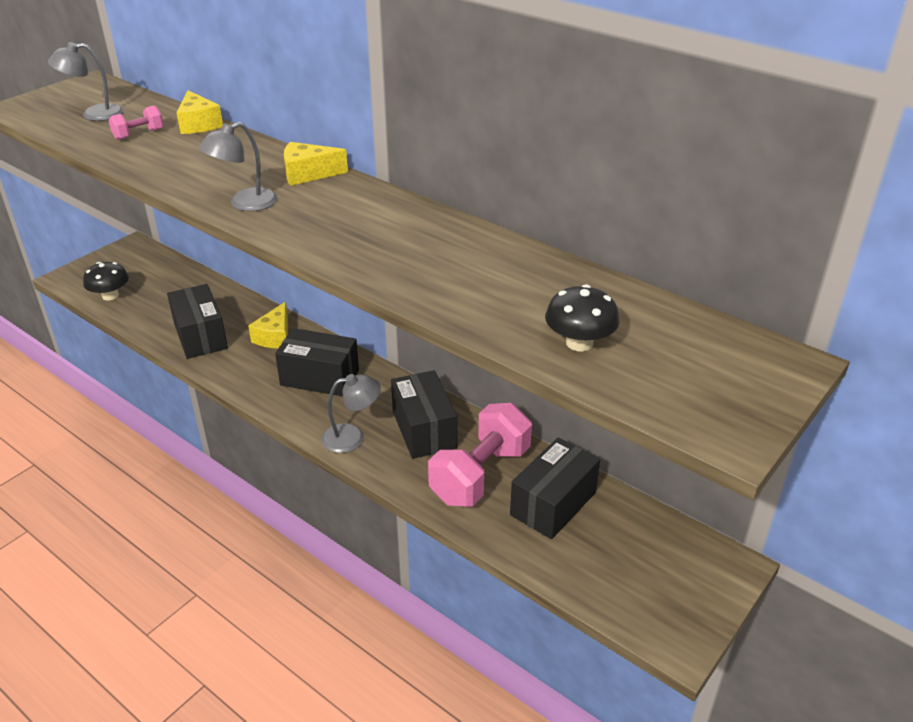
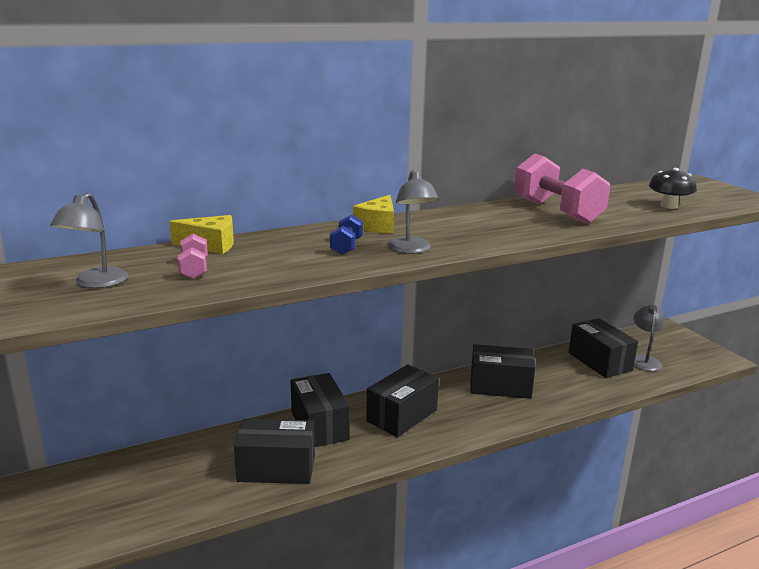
camera: 65 degrees left, 15 degrees down
black mushroom [83,262,129,300] -> none
yellow cheese [248,302,288,348] -> black box [291,373,350,447]
grey lamp [321,374,381,453] -> grey lamp moved to [634,305,665,371]
pink dumbbell [428,403,532,507] -> pink dumbbell moved to [514,153,610,224]
none -> blue dumbbell [330,215,363,255]

